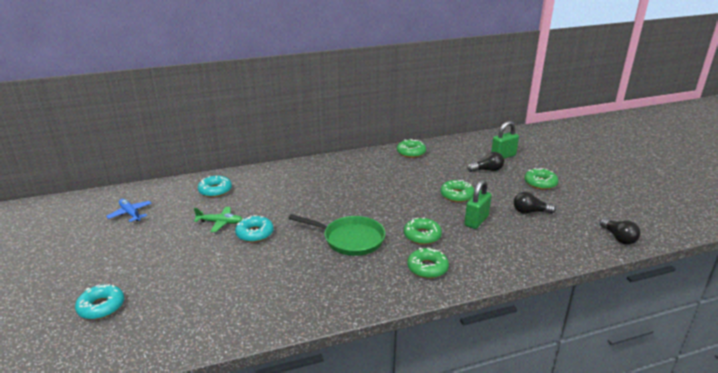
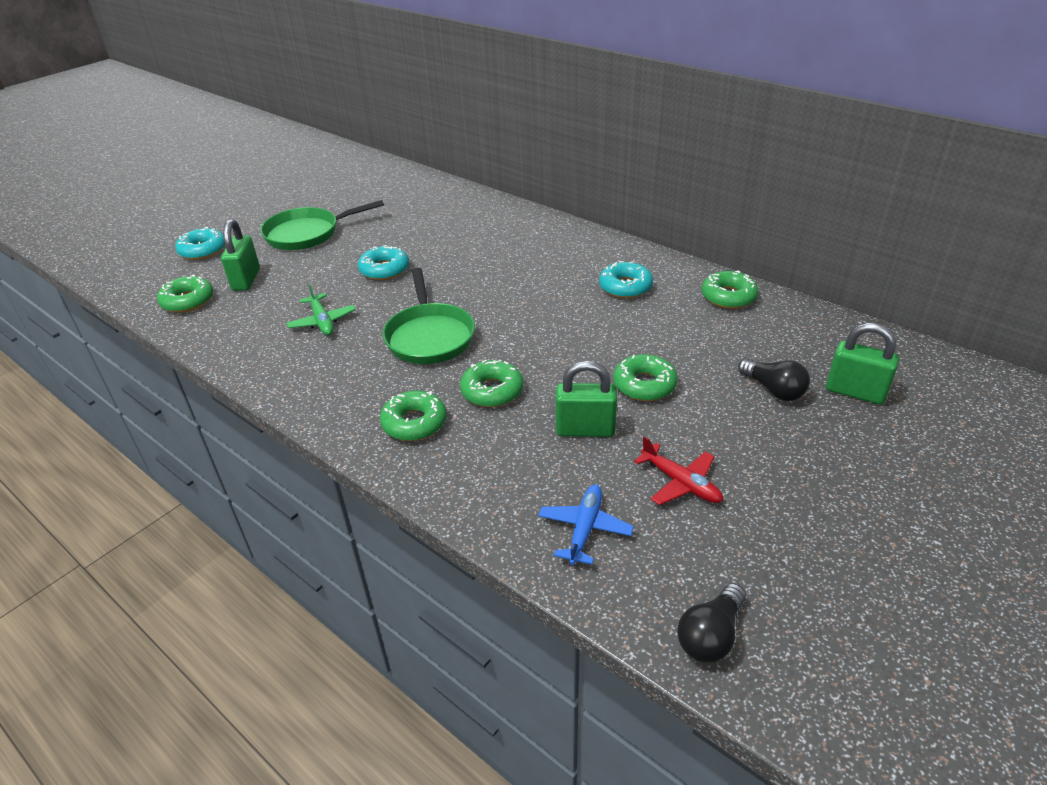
camera: 60 degrees right, 10 degrees up
blue plane [106,199,152,222] -> blue plane moved to [538,484,634,565]
green plane [194,207,242,232] -> green plane moved to [286,283,356,335]
turquoise donut [198,176,232,197] -> turquoise donut moved to [599,261,653,298]
black light bulb [514,192,556,214] -> red plane [634,436,723,505]
green donut [524,168,558,190] -> green donut moved to [157,274,213,313]
none -> green padlock [221,219,260,291]
none -> green pan [260,200,384,250]

